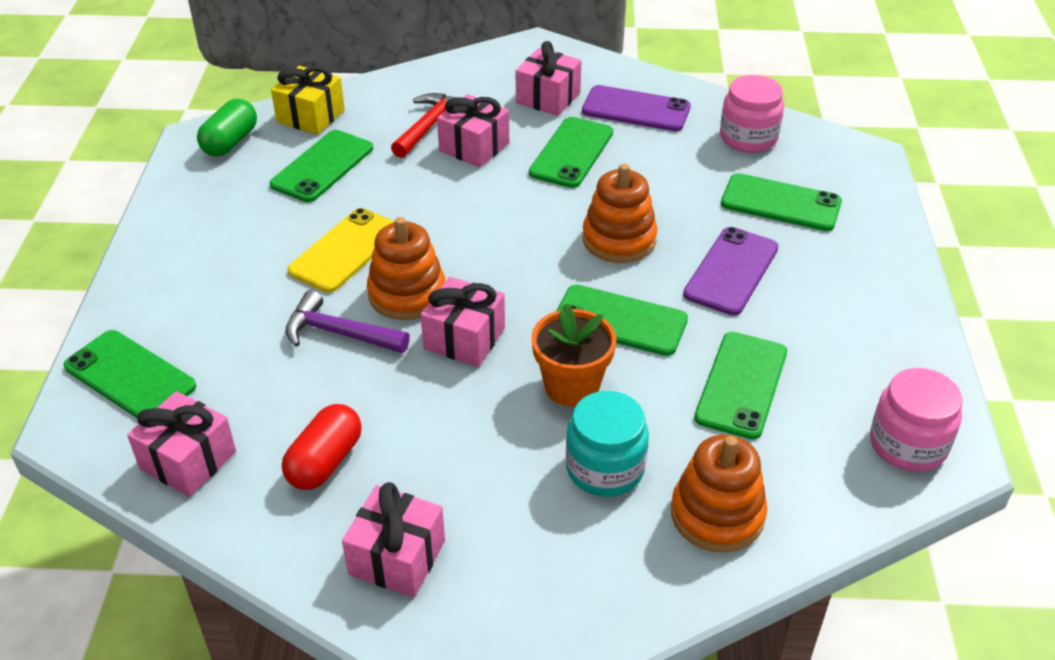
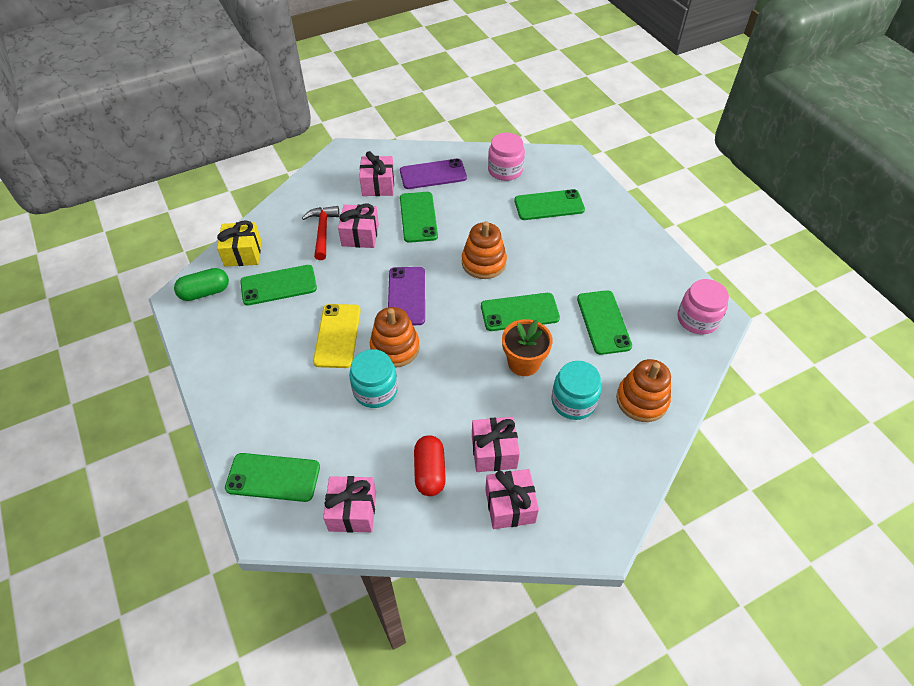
camera: 30 degrees left, 10 degrees up
green capsule [197,99,257,157] -> green capsule turned 75 degrees clockwise [174,268,229,301]
green phone [270,130,373,202] -> green phone turned 75 degrees clockwise [240,265,317,305]
purple hammer [285,290,410,353] -> turquoise jar [349,349,398,408]
pink gift [421,277,505,367] -> pink gift moved to [472,417,520,472]
purple phone [683,227,779,315] -> purple phone moved to [388,267,425,325]

